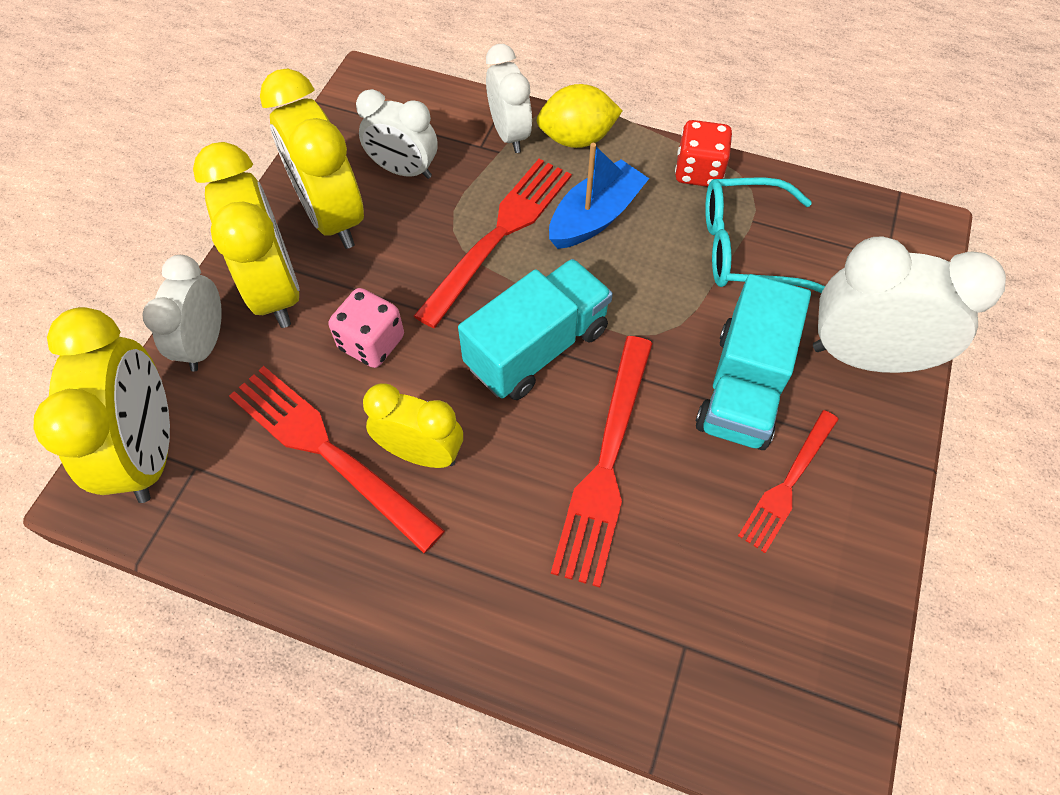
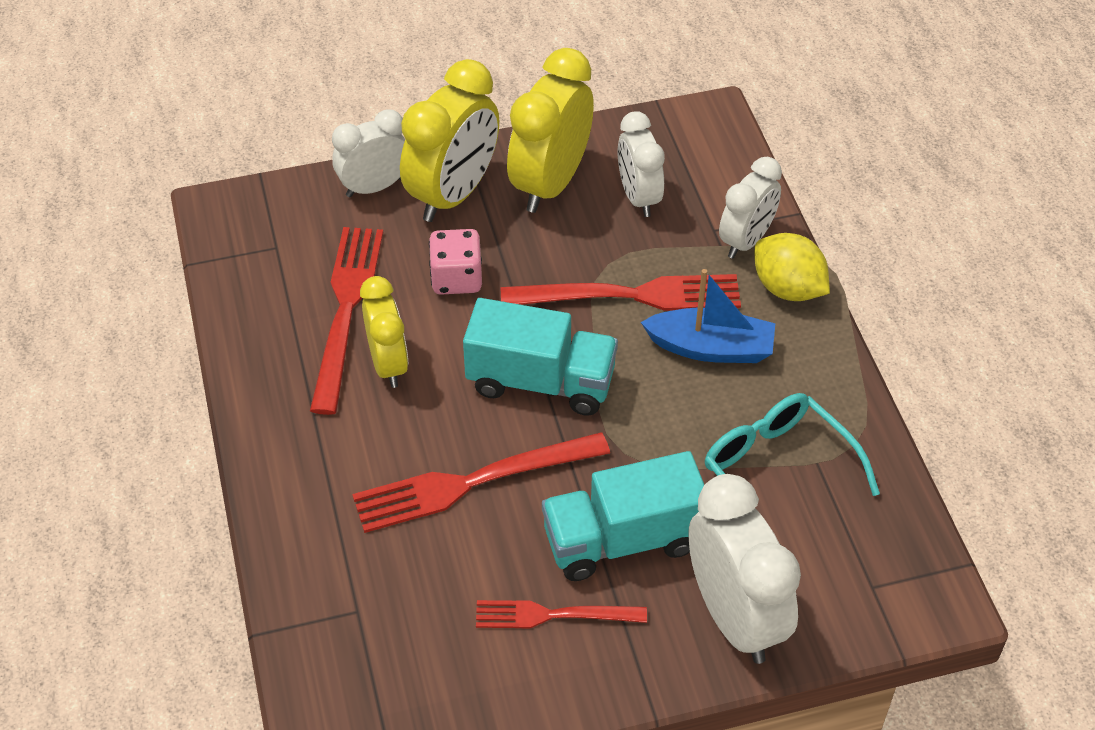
camera: 55 degrees right, 10 degrees down
yellow clock [33,307,170,503] -> none
red dice [675,120,732,187] -> none

